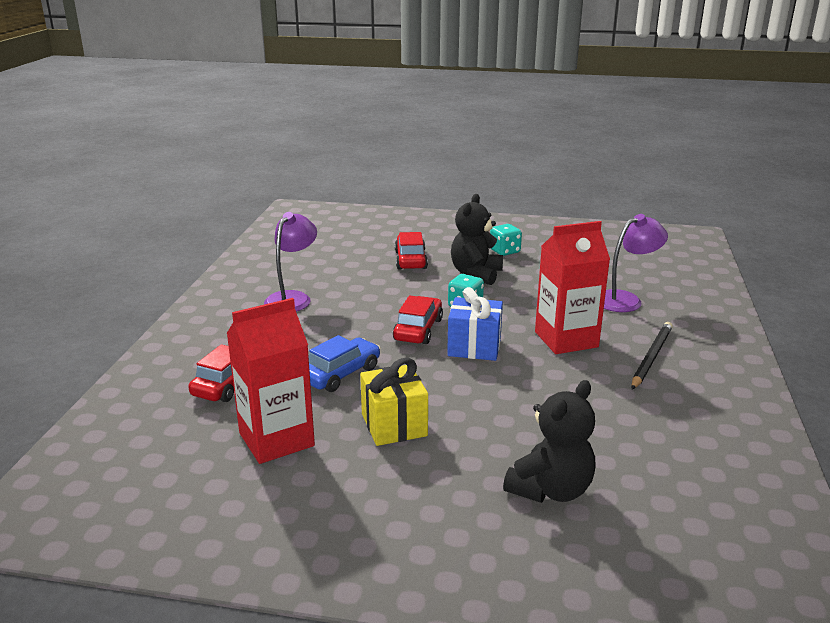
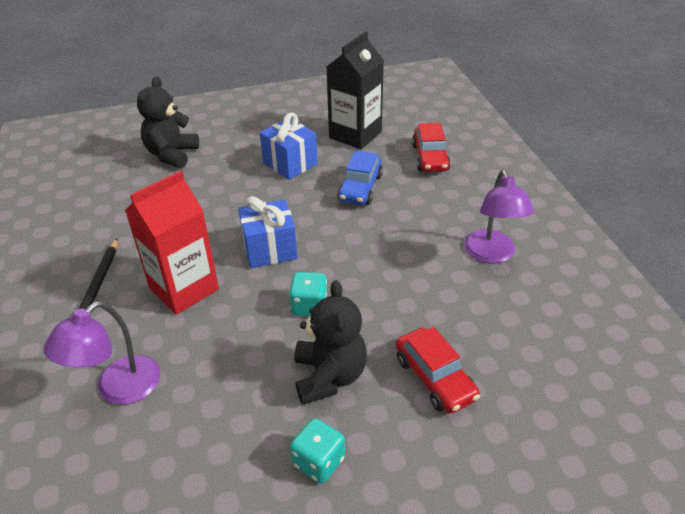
camera: 155 degrees right, 15 degrees up
red carton [227,298,315,464] -> black carton [326,32,384,149]
yellow gift [360,358,428,446] -> blue gift [260,113,318,180]
red car [393,296,443,344] -> none

